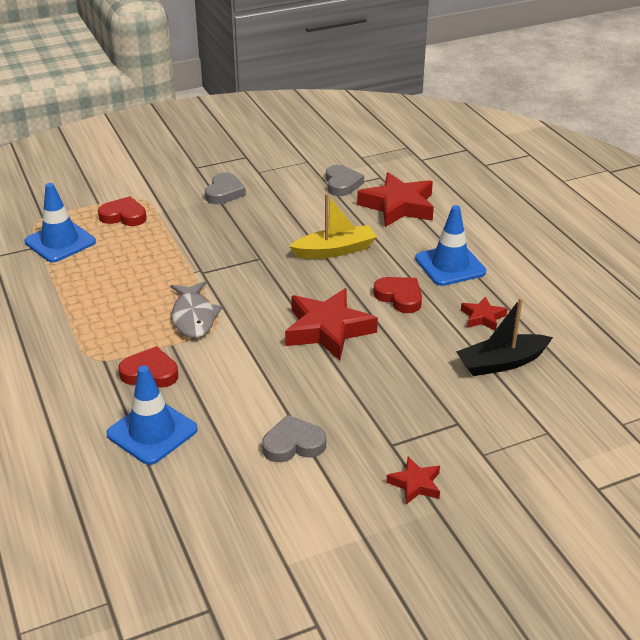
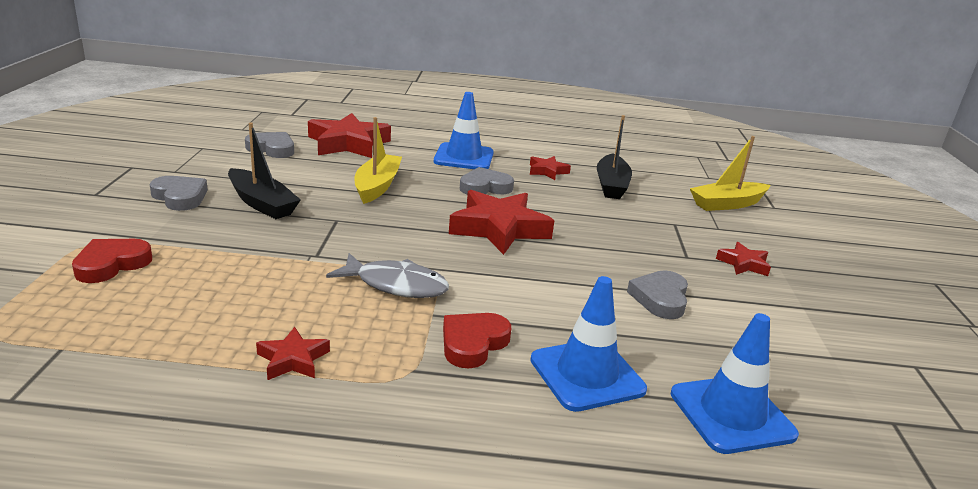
camera: 65 degrees left, 10 degrees down
blue traffic cone [24,183,96,263] -> blue traffic cone moved to [671,313,799,454]
red heart [373,277,422,313] -> grey heart [460,167,514,195]
none -> black boat [228,122,301,219]
none -> red star [256,327,330,380]
none -> yellow boat [690,136,770,211]

